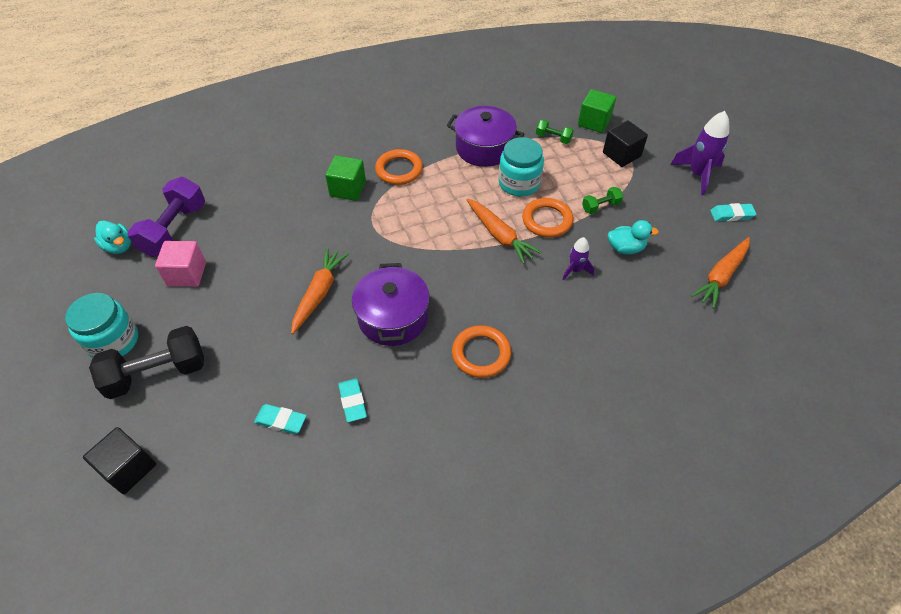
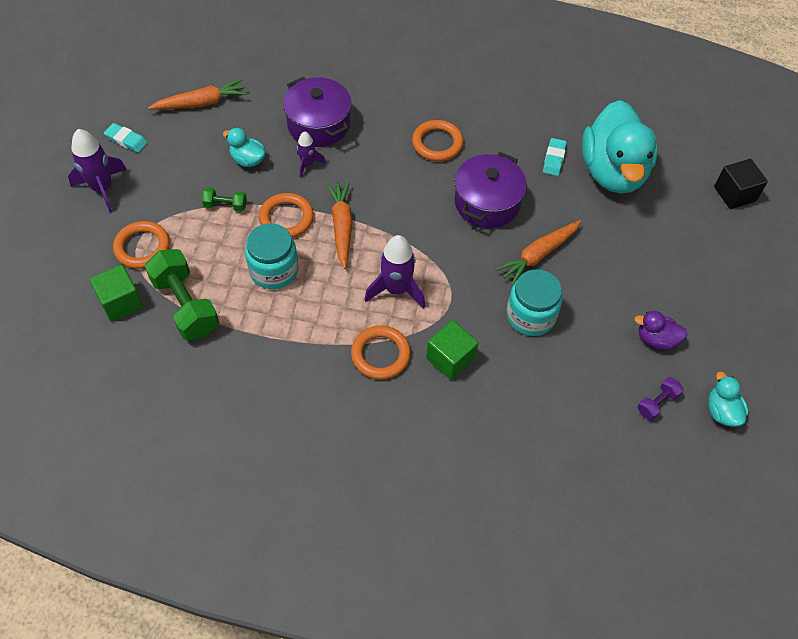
camera: 150 degrees left, 5 degrees up
turquoise jar [65,293,138,358] -> turquoise jar moved to [506,269,563,336]
black dumbbell [89,326,204,399] -> none
purple dumbbell [128,177,205,257] -> purple dumbbell [637,377,683,420], size x0.49
pink cube [155,241,206,287] -> purple duck [634,311,687,350]
turquoise eraser [254,404,306,434] -> turquoise duck [582,100,658,194]
purple pot [447,106,524,167] -> purple pot moved to [283,77,351,147]
green dumbbell [536,120,574,144] -> green dumbbell [145,249,219,340], size x2.05
black cube [603,120,648,167] -> orange ring [113,221,170,269]
none -> purple rocket [364,235,425,309]

